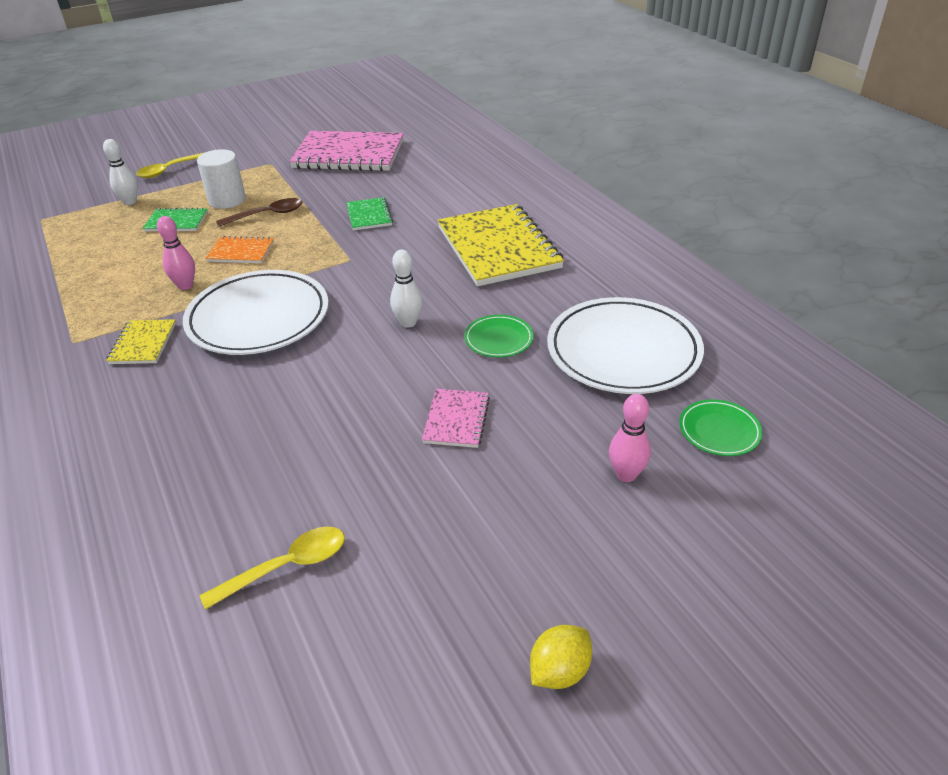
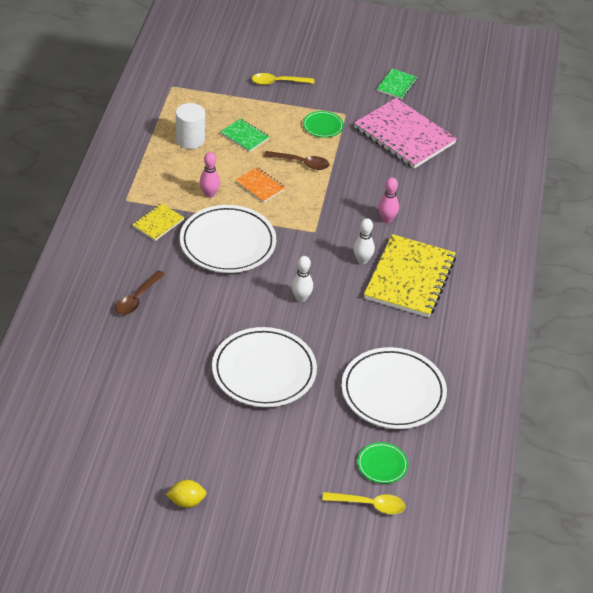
camera: 35 degrees right, 5 degrees up
white bowling pin [103,139,138,205] -> white bowling pin moved to [353,218,375,264]
white cylinder [197,149,246,209] -> white cylinder moved to [176,103,205,149]
yellow spoon [200,527,345,610] -> yellow spoon moved to [322,492,405,514]
green notebook [346,197,393,231] -> green notebook moved to [377,68,417,99]
pink notebook [422,389,490,448] -> white plate [212,327,317,407]
green plate [464,315,534,357] -> green plate moved to [303,111,344,138]
pink bowling pin [609,394,651,482] -> pink bowling pin moved to [378,178,399,223]
none -> brown spoon [115,270,165,315]

